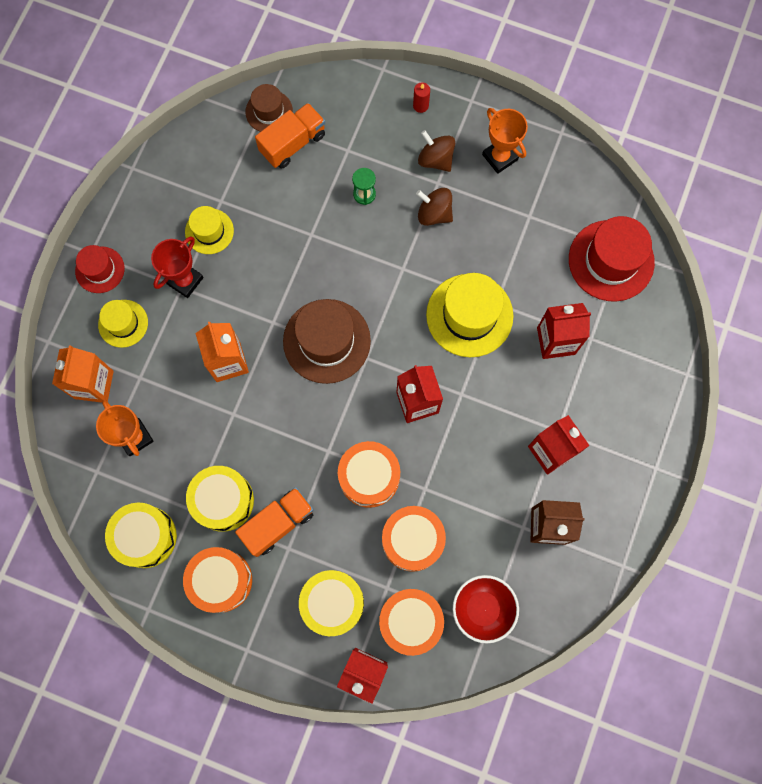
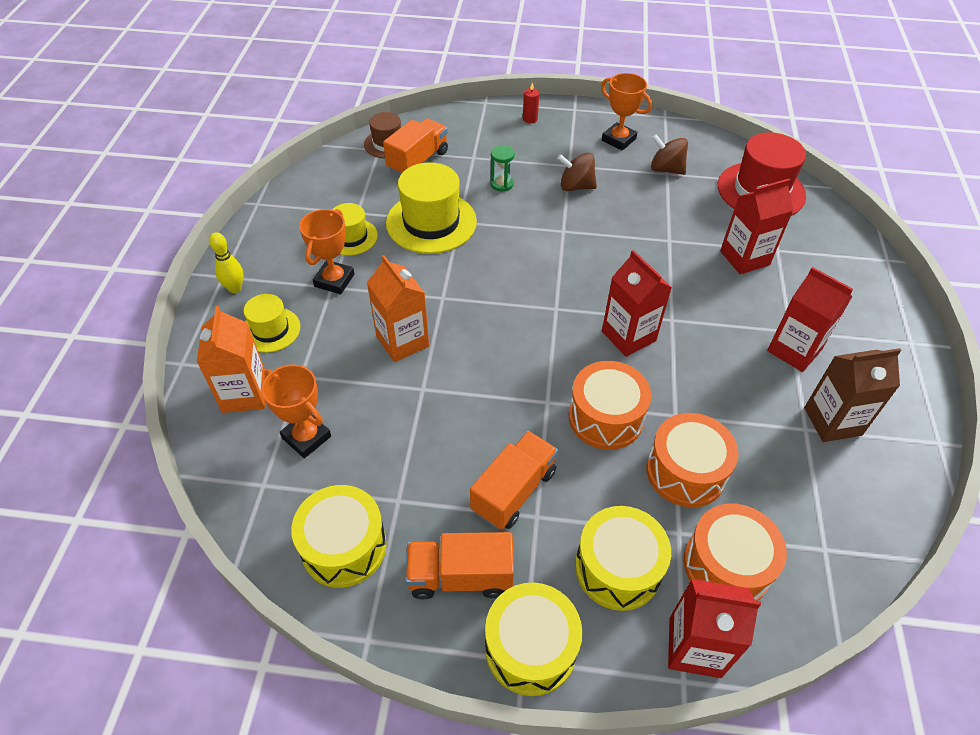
camera: 15 degrees left, 25 degrees down
red hat [75,245,125,293] -> yellow bowling pin [209,232,243,293]
red trophy [151,236,203,298] -> orange trophy [299,209,354,294]
orange drum [183,547,252,613] -> orange truck [405,532,514,599]
yellow drum [186,466,254,532] -> yellow drum moved to [485,583,582,696]
brown hat [283,299,371,384] -> none
brown spinning top [418,130,455,172] -> brown spinning top moved to [651,134,688,175]
yellow hat [426,273,513,357] -> yellow hat moved to [386,162,477,254]
red bowl [453,575,519,643] -> none

